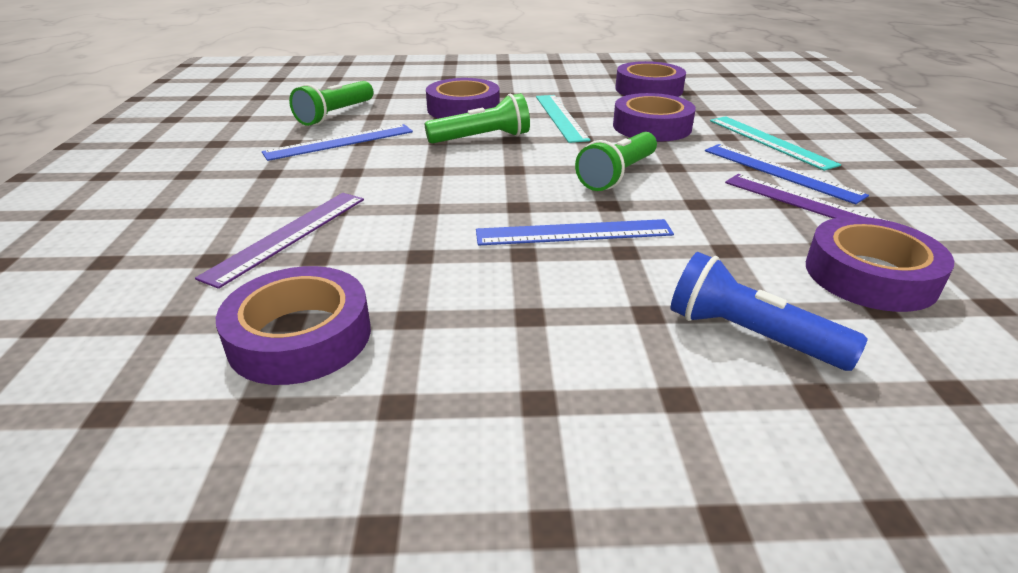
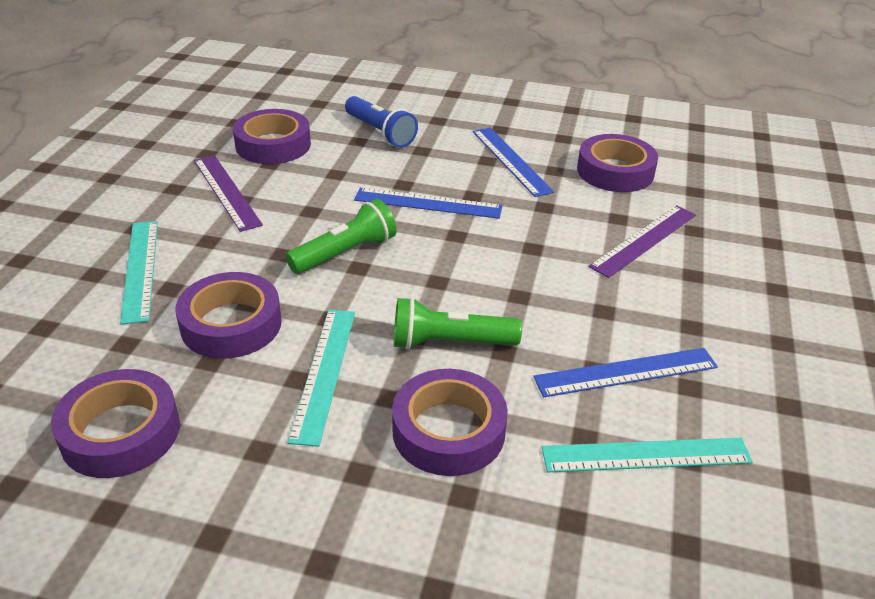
camera: 165 degrees left, 5 degrees up
green flashlight [289,81,373,126] -> turquoise ruler [542,438,753,472]
blue ruler [705,144,869,204] -> blue ruler moved to [473,128,554,197]

